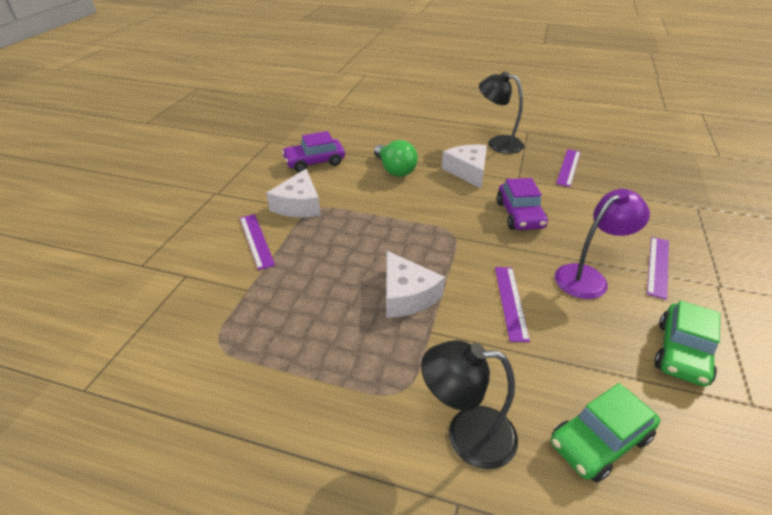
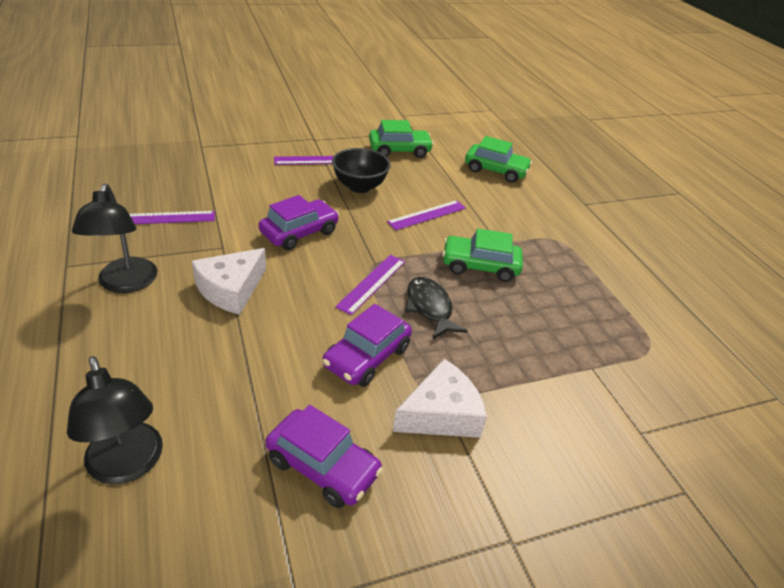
camera: 130 degrees left, 0 degrees up
purple ruler [240,214,275,270] -> purple ruler moved to [335,255,405,315]
green light bulb [374,140,418,177] -> none
white cheese [386,251,445,318] -> green car [442,228,523,282]
black lamp [421,340,518,469] -> black lamp moved to [67,356,163,484]
purple lamp [555,189,650,299] -> black bowl [332,148,391,193]
none -> purple car [323,304,412,387]
none -> black fish [406,277,467,339]

